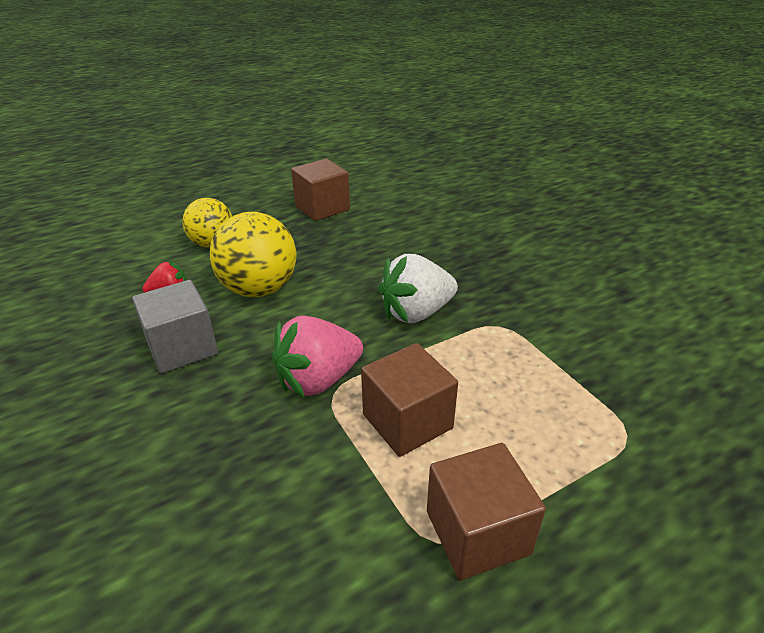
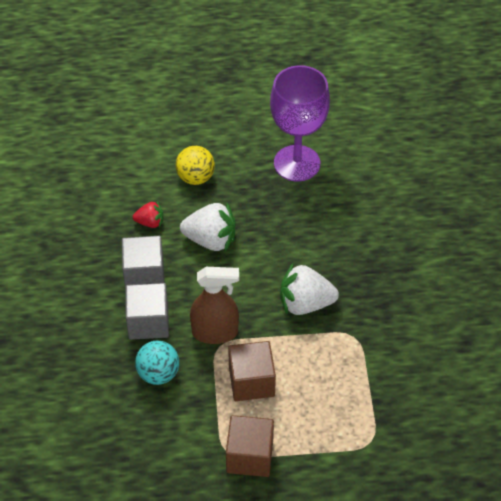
camera: 25 degrees right, 15 degrees up
yellow ball [209,212,296,297] -> white strawberry [180,203,235,251]
pink strawberry [272,315,363,398] -> brown spray bottle [190,267,239,344]
brown cube [291,158,350,221] -> purple goblet [270,65,330,182]
none -> grey cube [125,283,169,340]
none -> turquoise ball [135,341,179,385]

